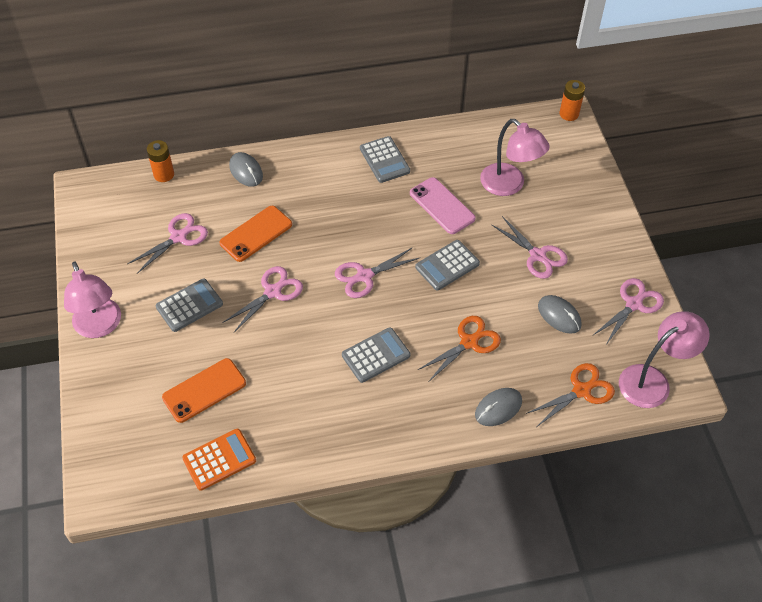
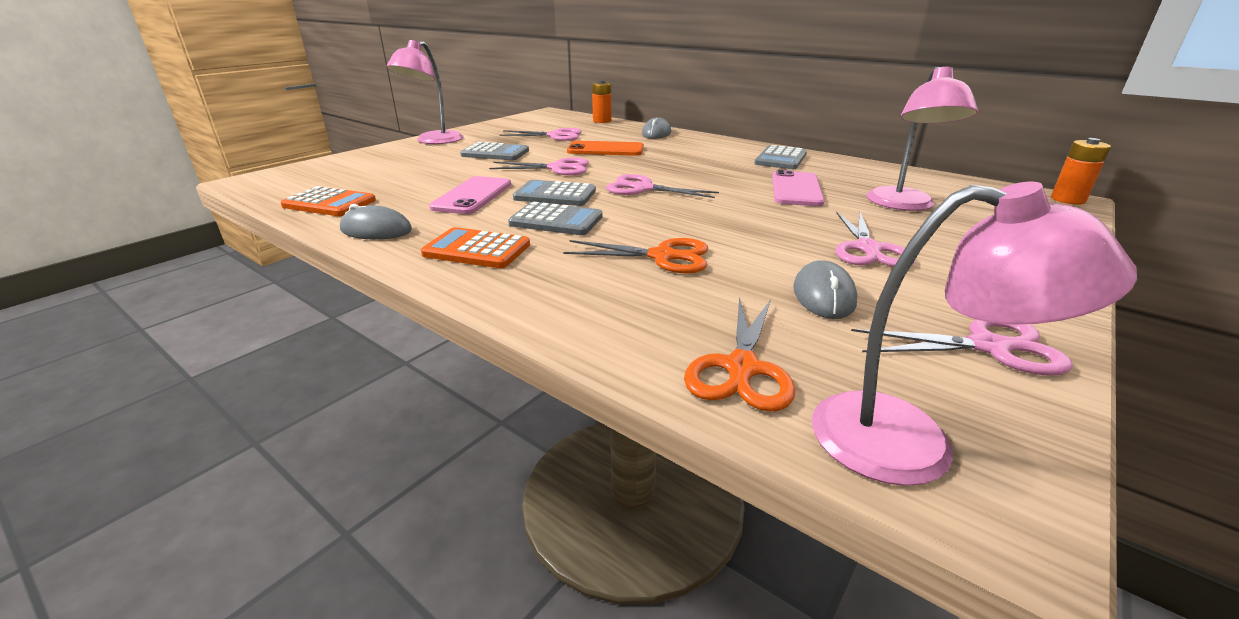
camera: 50 degrees right, 25 degrees down
orange phone [162,358,246,423] -> none
grey calculator [415,240,480,290] -> grey calculator moved to [513,180,596,206]
grey mouse [475,388,522,426] -> grey mouse moved to [340,204,412,239]
orange scissors [526,363,615,426] -> orange scissors turned 90 degrees clockwise [684,297,796,412]
none -> orange calculator [421,227,530,268]
none -> pink phone [429,176,511,214]

